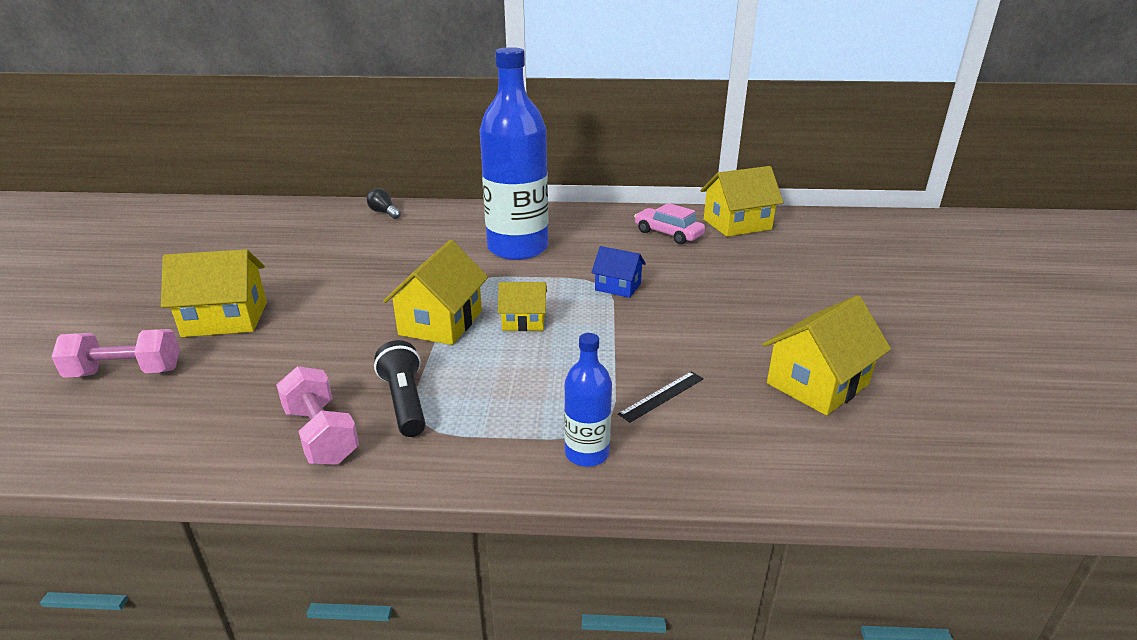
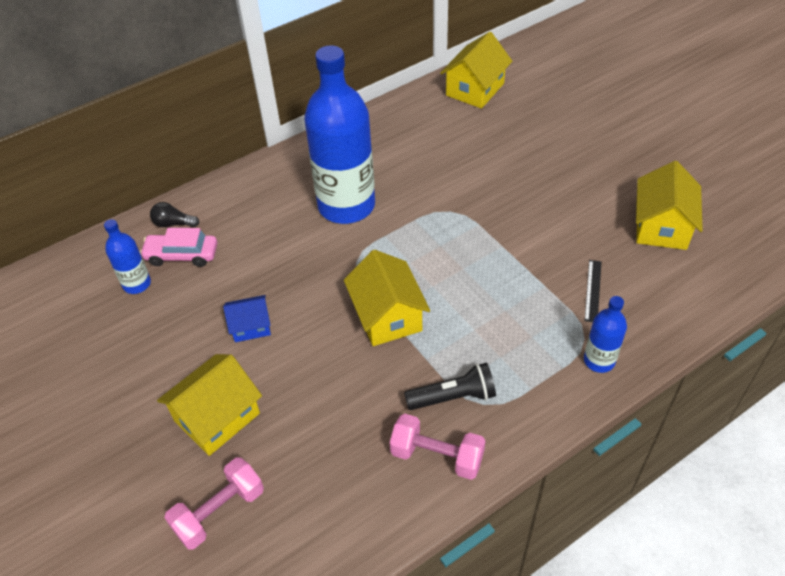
camera: 35 degrees left, 20 degrees up
black flashlight [374,340,426,437] -> black flashlight turned 135 degrees clockwise [404,363,496,410]
yellow house [498,282,547,331] -> none
blue house [591,246,646,298] -> blue house moved to [223,295,271,342]
pink car [634,203,705,244] -> pink car moved to [140,228,217,267]
none -> blue bottle [104,219,151,294]

